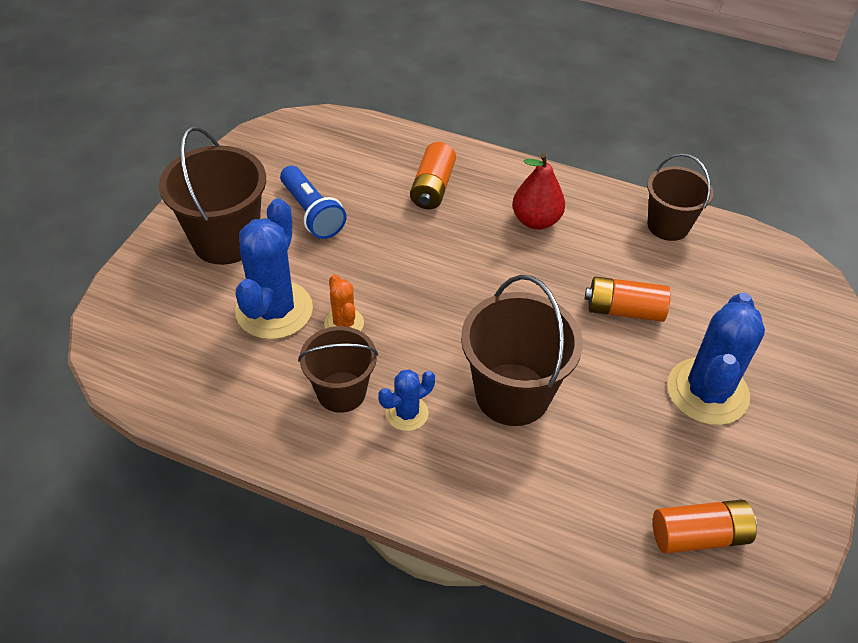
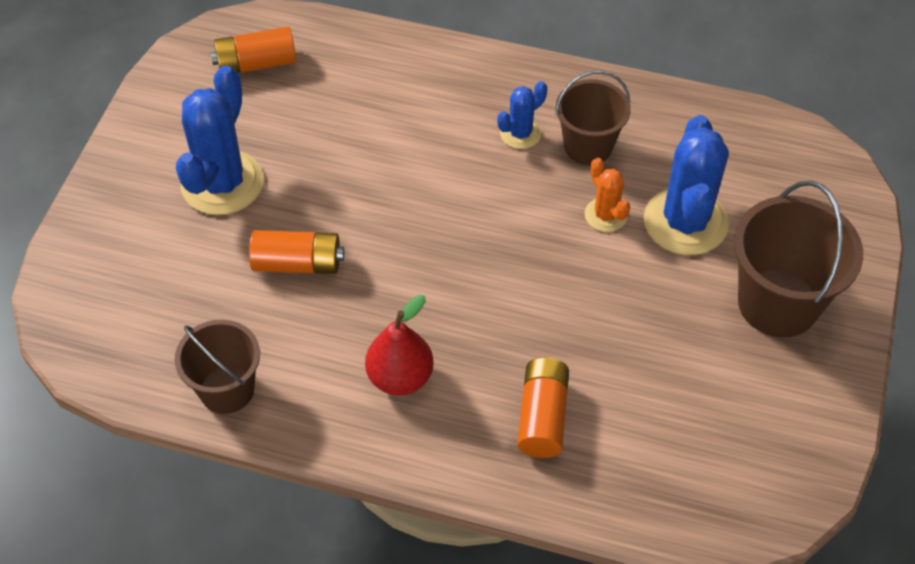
camera: 175 degrees right, 5 degrees up
blue flashlight [280,166,346,239] -> none
brown bucket [461,275,583,426] -> none

